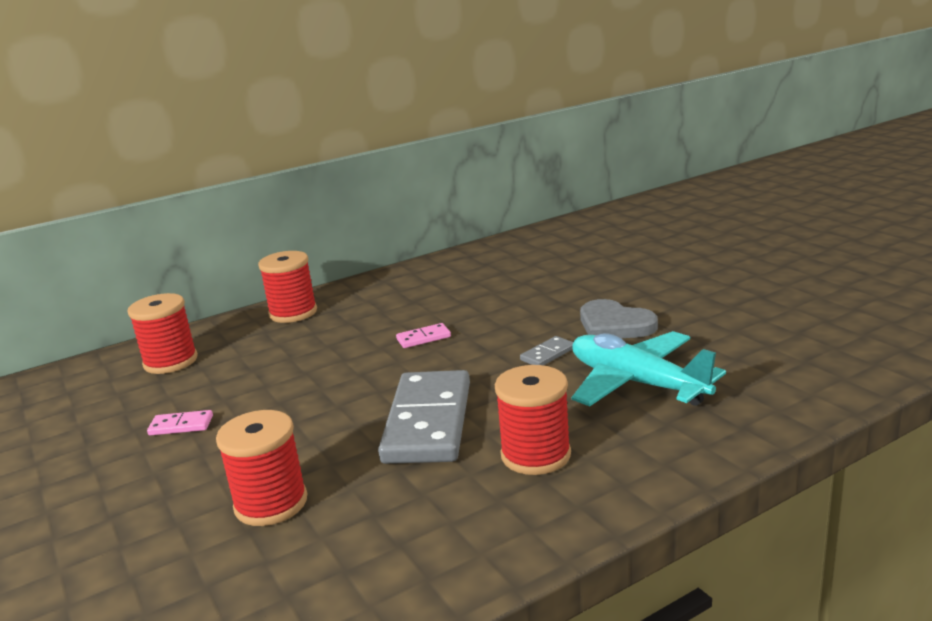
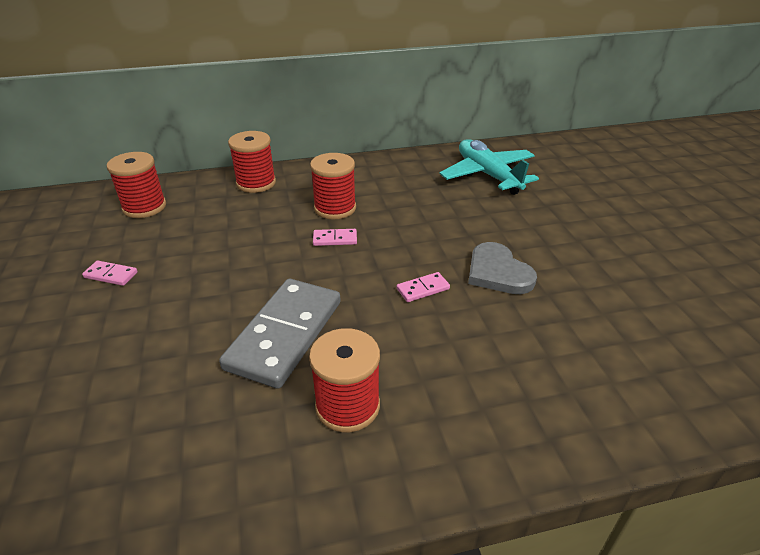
camera: 15 degrees right, 15 degrees up
red spool [216,410,307,526] -> red spool moved to [310,153,356,219]
grey domino [520,336,573,365] -> pink domino [397,272,450,302]
turquoise plane [572,331,726,407] -> turquoise plane moved to [439,139,539,195]

